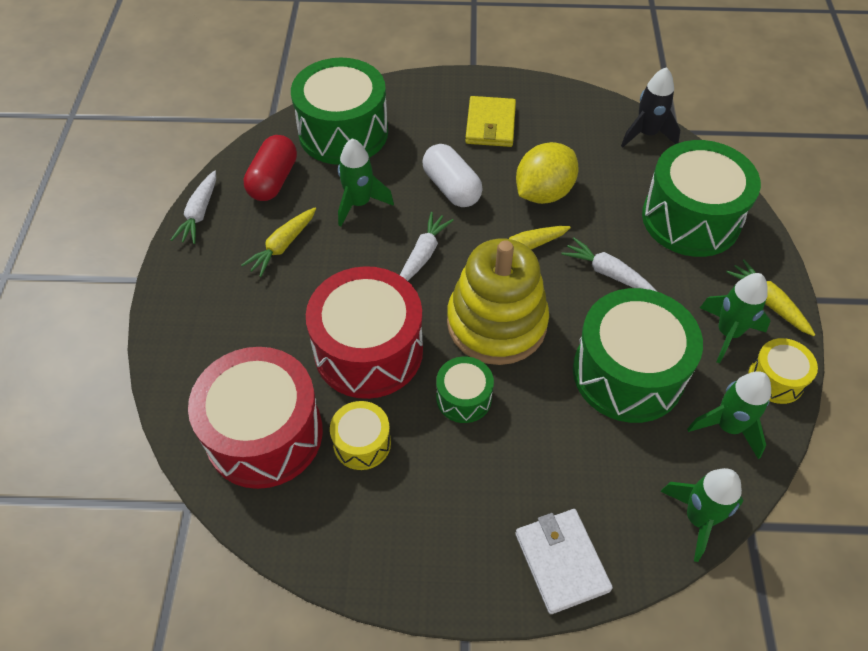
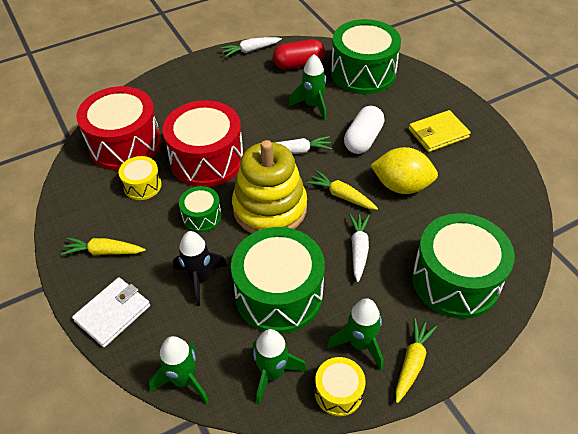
camera: 60 degrees right, 5 degrees down
yellow carrot [241,208,316,277] -> yellow carrot moved to [61,238,146,255]
black rocket [621,67,680,147] -> black rocket moved to [173,231,227,306]

